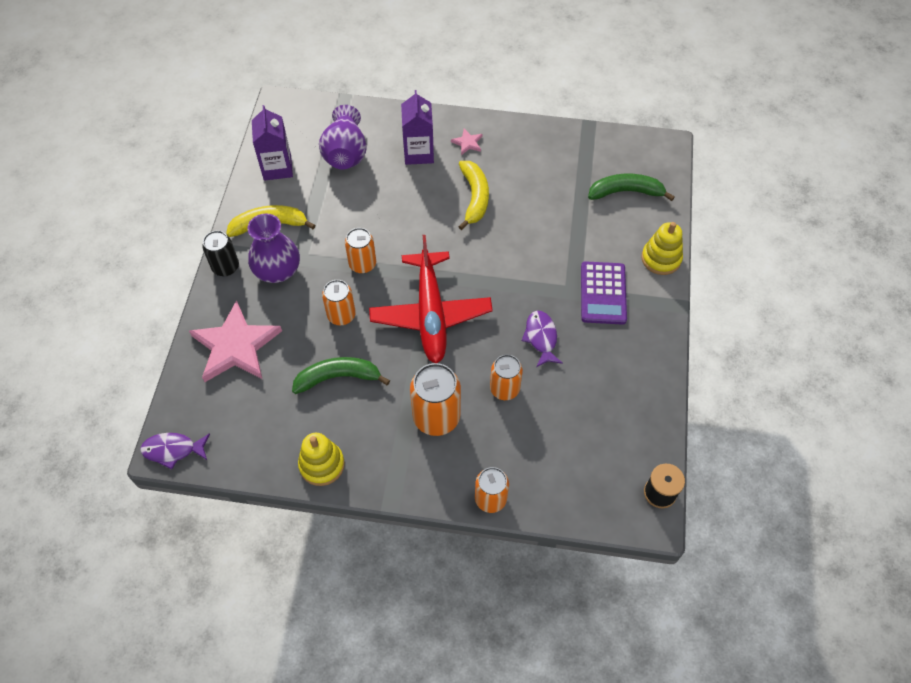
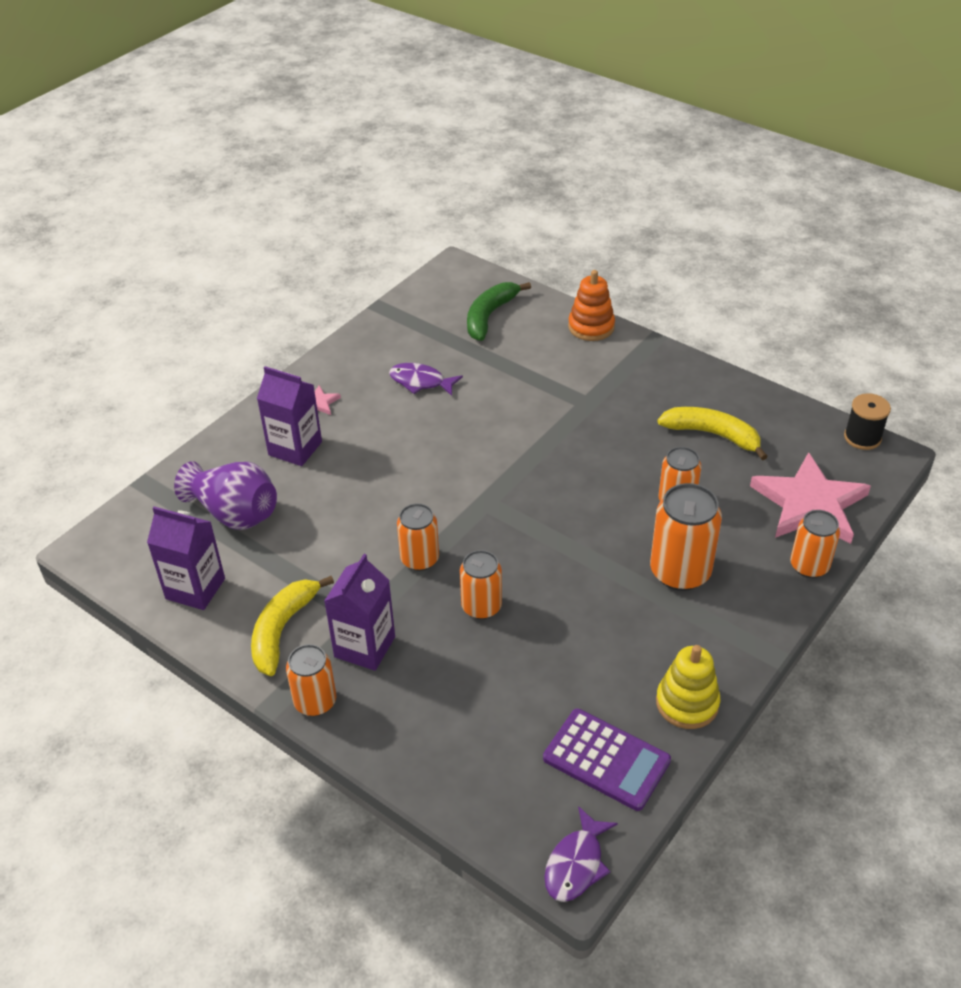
camera: 60 degrees left, 15 degrees down
pink star [189,300,282,382] -> pink star moved to [750,452,871,544]
black can [202,231,239,276] -> orange can [286,644,336,716]
purple vase [247,213,300,283] -> purple carton [324,554,395,671]
green banana [292,357,390,394] -> none
red plane [369,235,493,363] -> none
yellow banana [458,161,489,230] -> yellow banana moved to [657,407,768,460]
purple fish [522,311,563,367] -> purple fish moved to [389,363,463,396]
purple calculator [581,261,627,325] -> purple calculator moved to [543,709,671,811]
yellow stacking toy [641,222,683,275] -> orange stacking toy [568,270,615,341]

